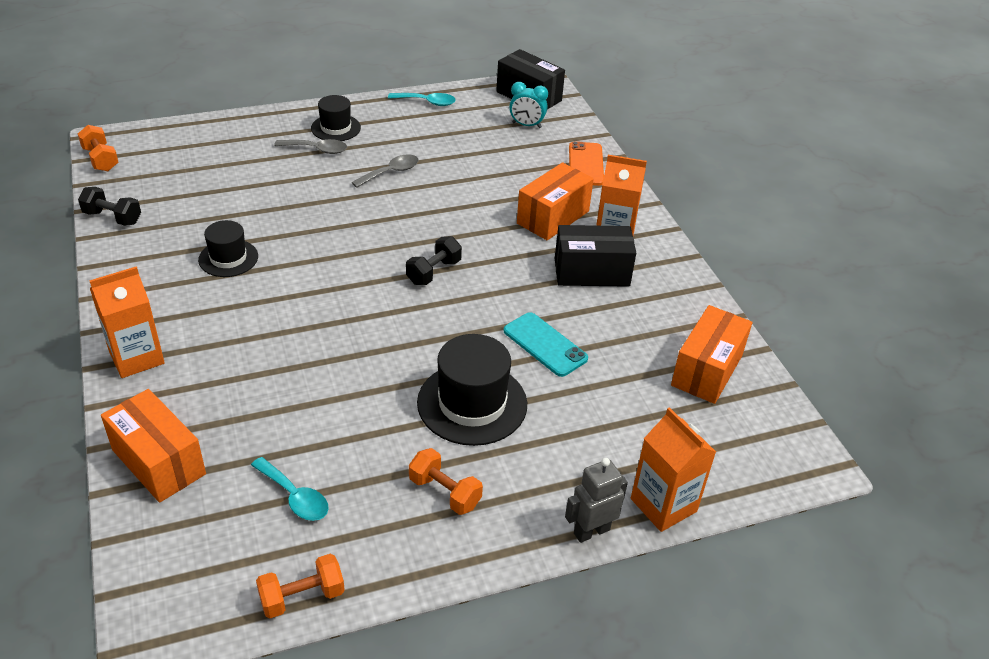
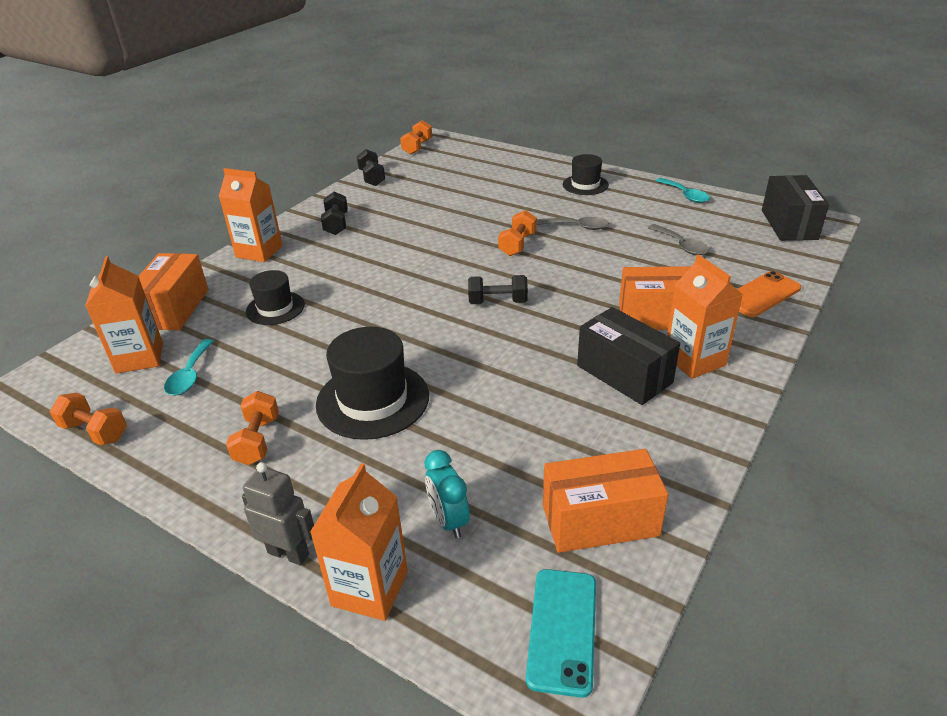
camera: 55 degrees right, 5 degrees down
black hat [198,220,258,277] -> black hat moved to [246,270,305,325]
grey spoon [274,139,347,154] -> grey spoon moved to [648,224,709,255]
turquoise phone [504,312,588,377] -> turquoise phone moved to [526,569,596,698]
turquoise clock [509,82,548,128] -> turquoise clock moved to [424,450,470,538]
none -> orange carton [85,256,163,374]
none -> black dumbbell [321,192,348,235]
none -> orange dumbbell [498,210,537,256]

